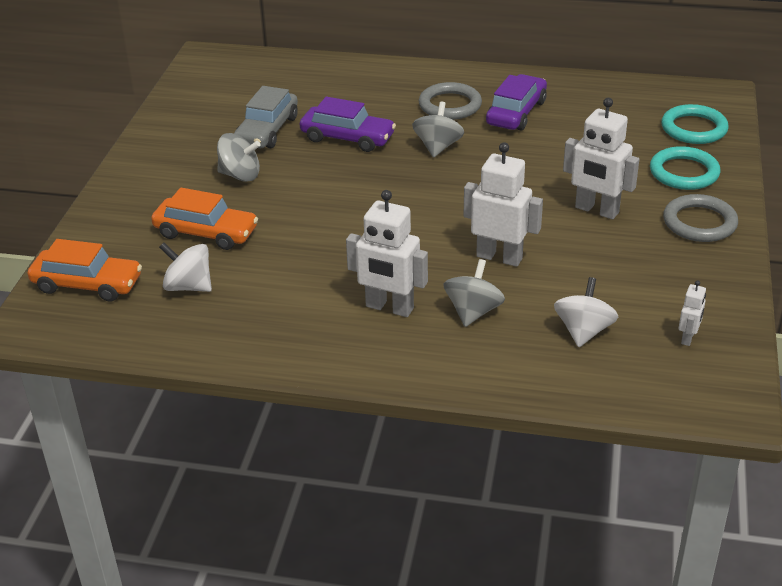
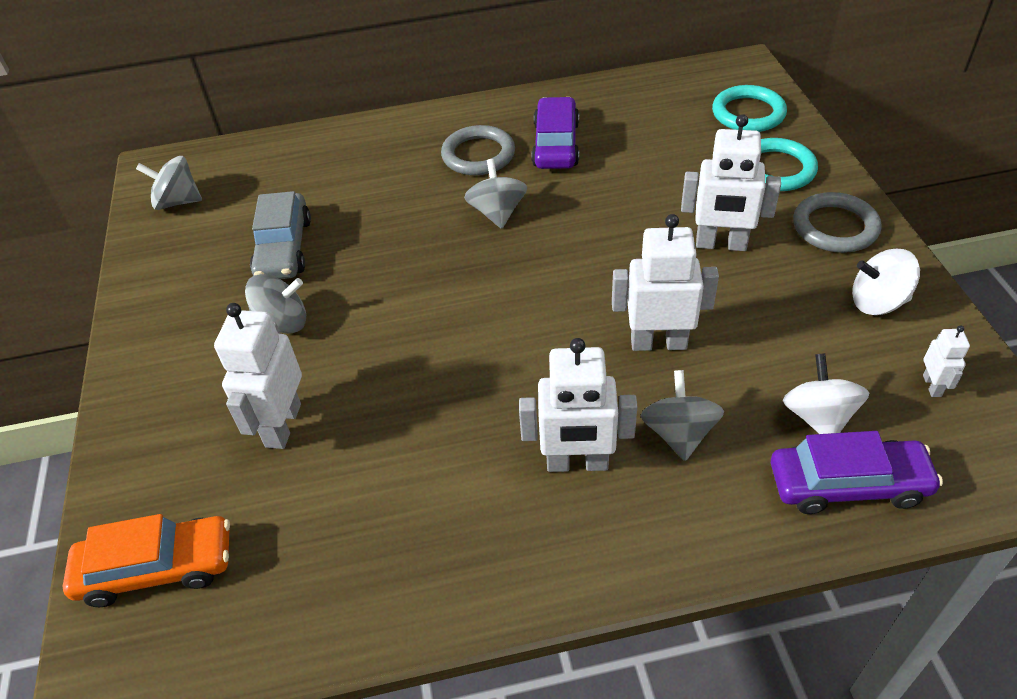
camera: 20 degrees left, 10 degrees up
orange car [151,188,258,250] -> white robot [214,303,302,449]
white spinning top [159,242,212,292] -> white spinning top moved to [852,249,920,315]
purple car [300,97,396,152] -> purple car moved to [771,431,943,514]
none -> grey spinning top [136,156,202,210]

